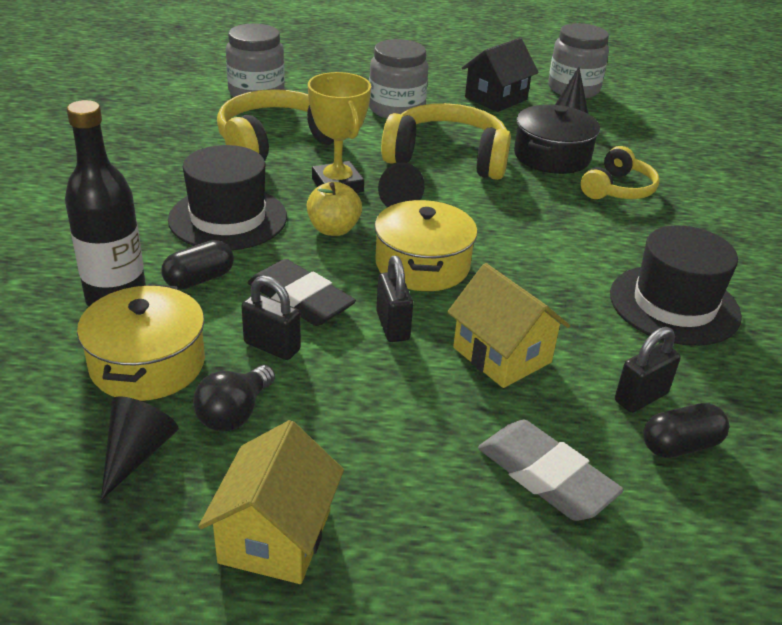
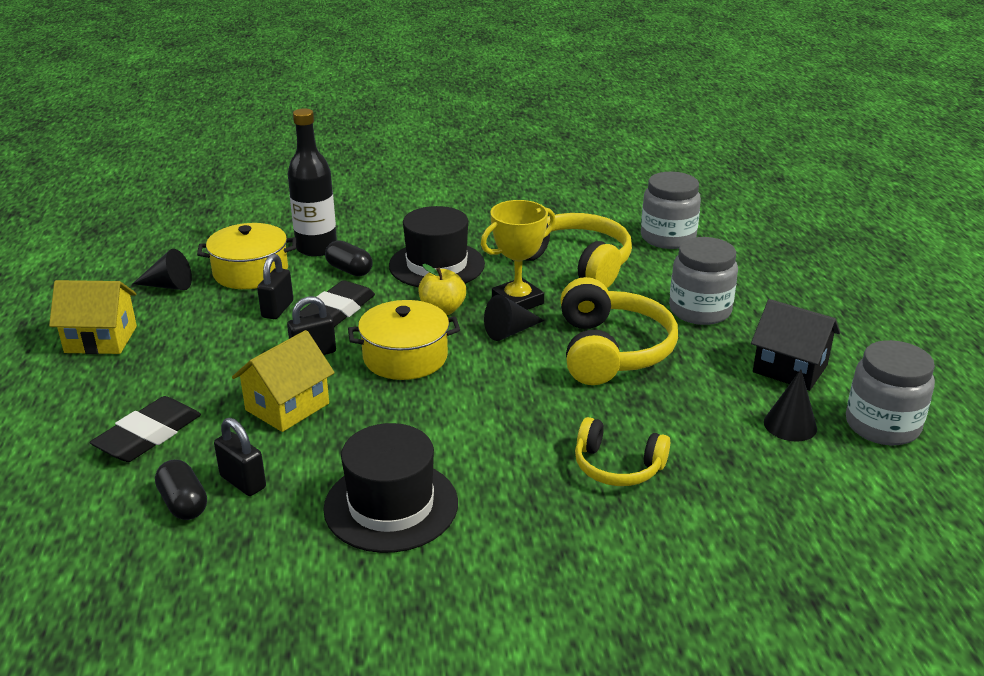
camera: 80 degrees right, 5 degrees down
black light bulb [193,365,275,432] -> none
grey eraser [478,420,624,521] -> black eraser [90,396,201,462]
black pot [514,105,600,174] -> none

